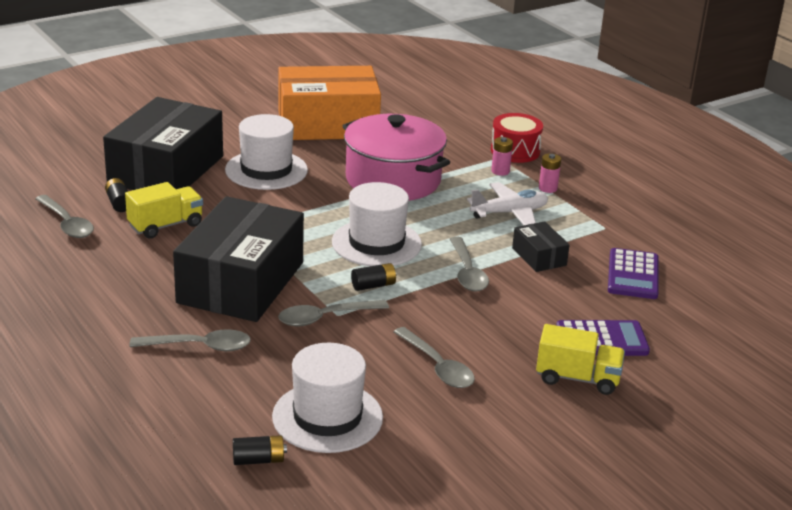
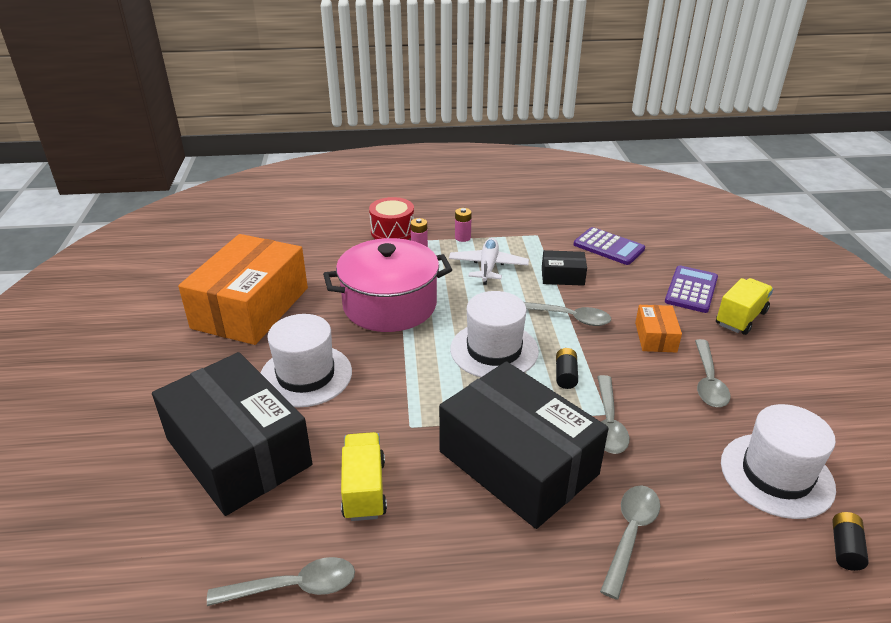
camera: 60 degrees left, 5 degrees up
black battery [105,178,128,212] -> none
grey spoon [394,327,475,388] -> grey spoon turned 105 degrees clockwise [695,339,731,407]
none -> orange box [635,305,682,353]

